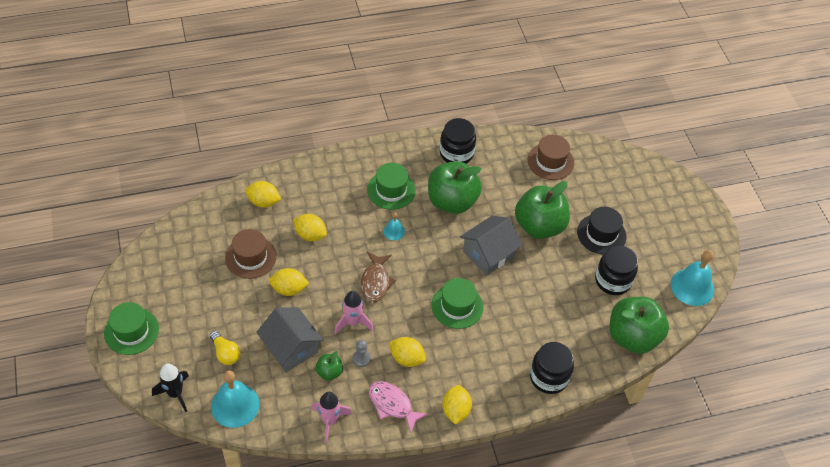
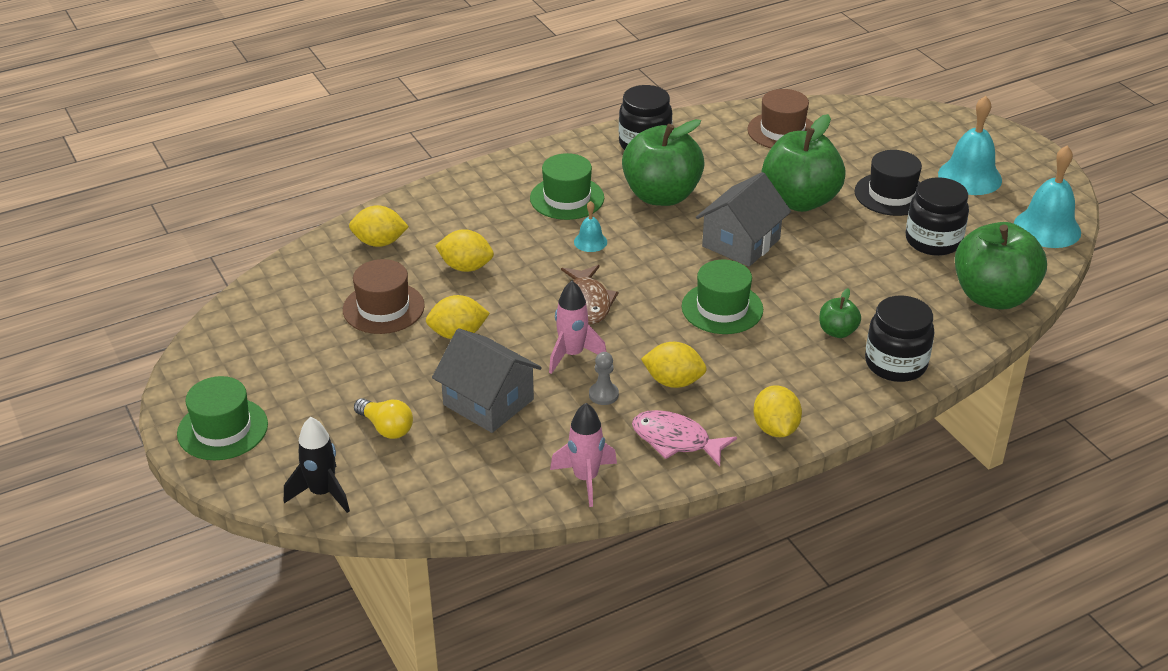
camera: 10 degrees left, 15 degrees down
turquoise bell [211,370,260,428] -> turquoise bell moved to [938,96,1002,195]
green apple [315,351,343,381] -> green apple moved to [819,288,861,338]

